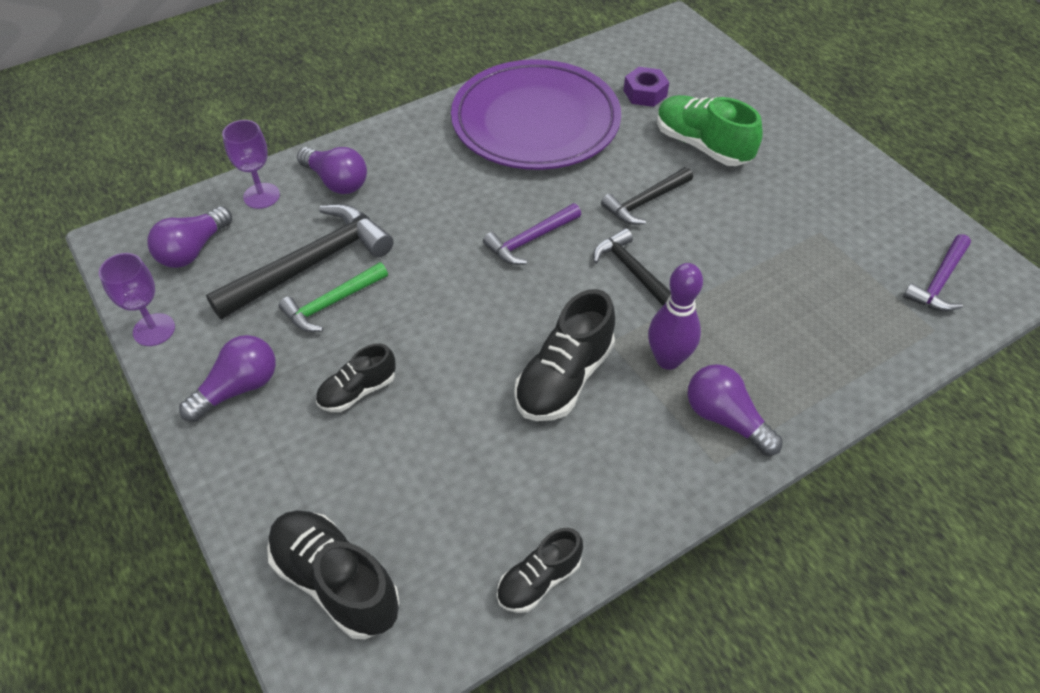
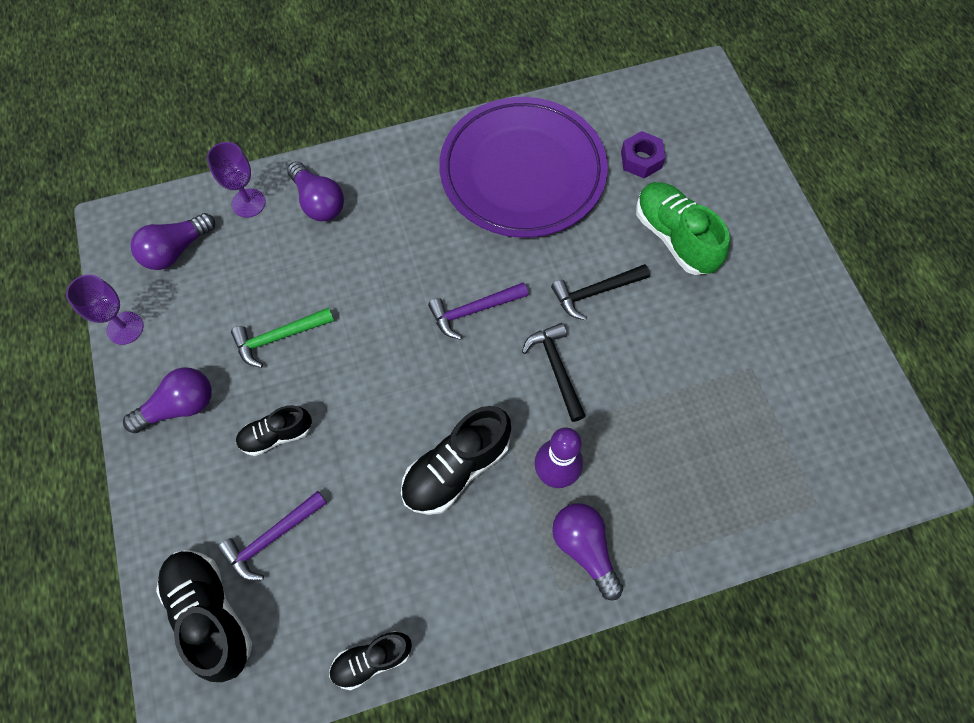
camera: 15 degrees right, 15 degrees up
black hammer [206,204,393,320] -> none
purple hammer [903,234,971,312] -> purple hammer moved to [218,491,327,581]

